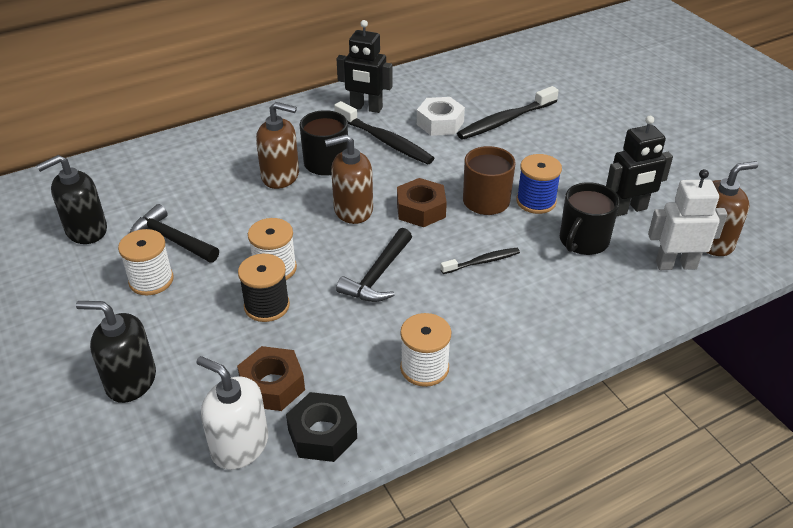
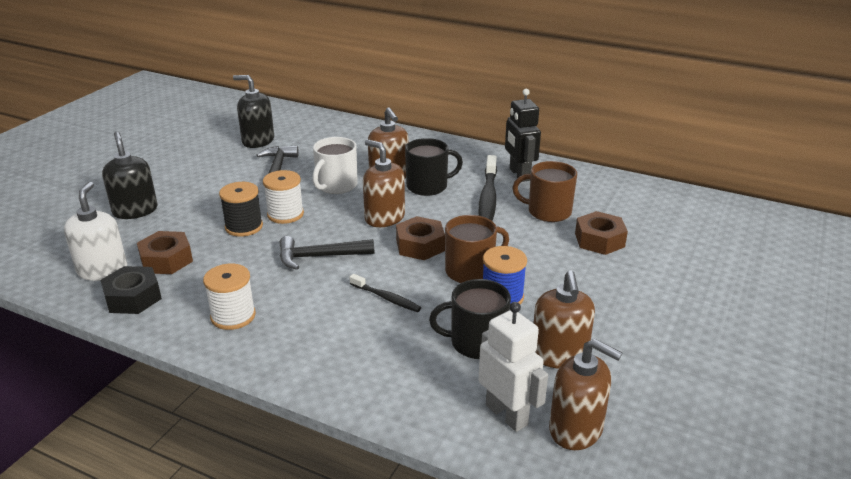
camera: 55 degrees right, 10 degrees down
white spool [118,229,174,296] -> none
white nut [417,97,465,136] -> brown mug [513,161,577,222]
black toothbrush [457,86,559,140] -> brown nut [575,211,628,255]
black robot [606,116,673,216] -> brown soap dispenser [533,271,595,369]
none -> white mug [312,137,358,194]

